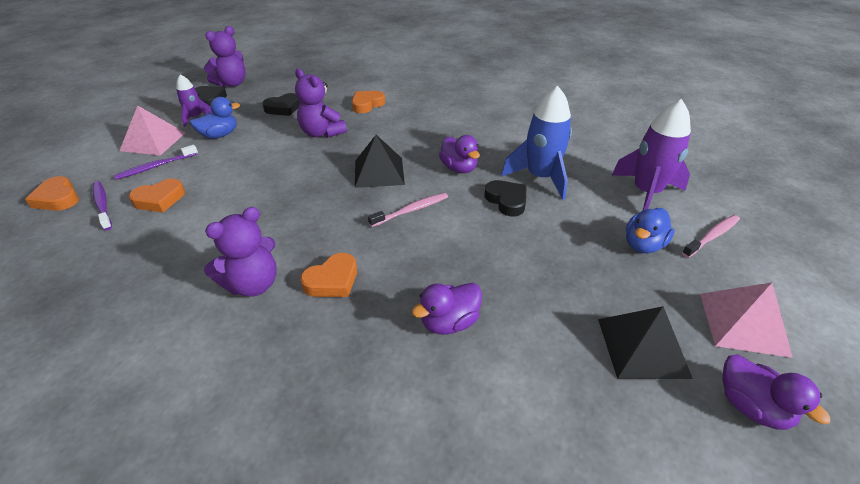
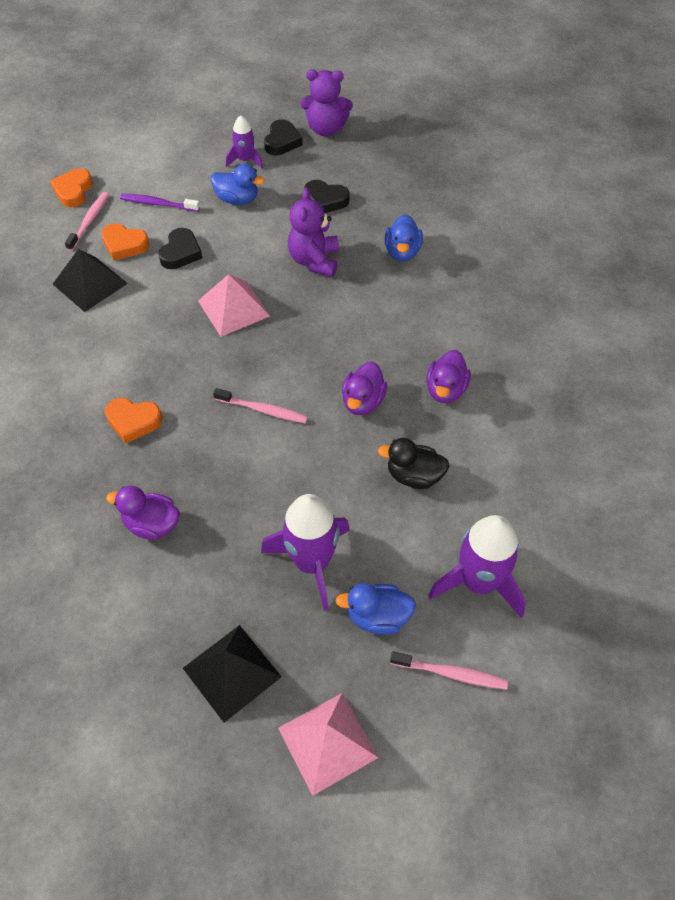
camera: 50 degrees right, 15 degrees up
purple toothbrush [92,181,112,230] -> pink toothbrush [65,192,109,251]
pink pyramid [119,105,185,155] -> pink pyramid moved to [198,274,270,337]
purple teddy bear [204,207,277,297] -> none
orange heart [352,91,385,113] -> blue duck [385,214,423,261]
black pyramid [355,135,405,188] -> black pyramid moved to [53,249,128,312]
black heart [485,180,527,216] -> black heart moved to [158,228,202,269]
blue rocket [501,85,572,200] -> black duck [378,438,450,489]
purple duck [722,354,831,430] -> purple duck moved to [426,350,471,403]
none -> purple rocket [261,494,350,611]

